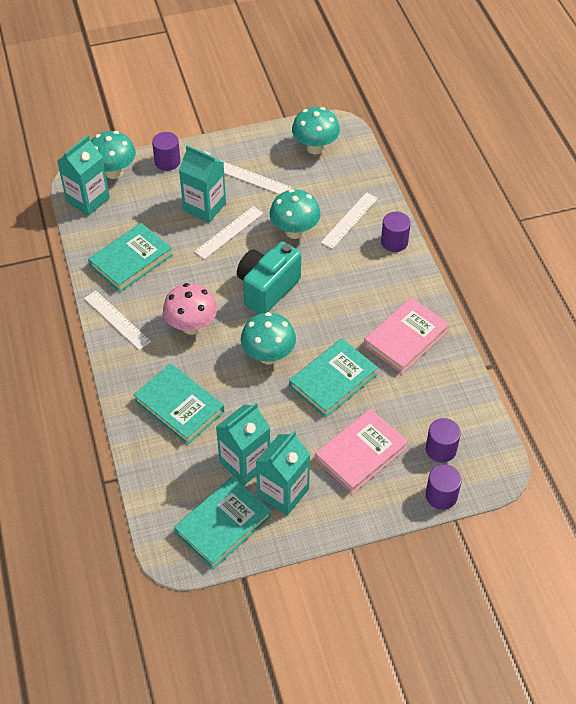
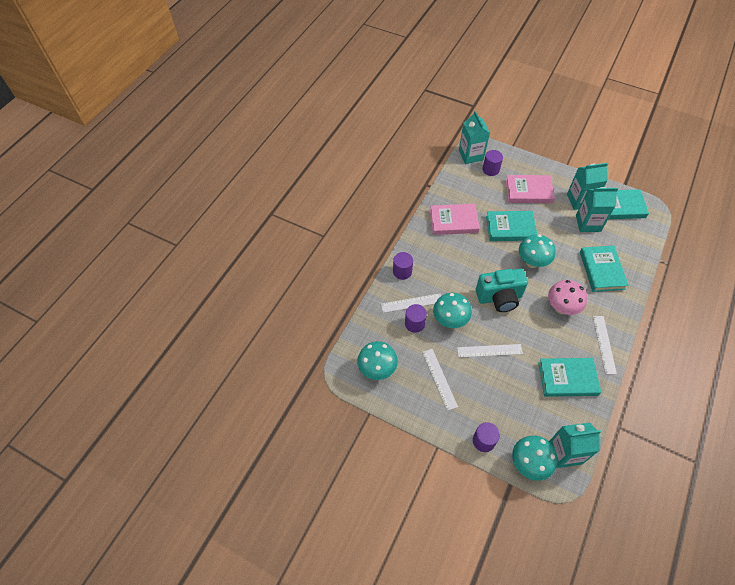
camera: 135 degrees left, 5 degrees up
turquoise carton [179,145,226,223] -> turquoise carton moved to [459,111,490,164]
purple cylinder [426,464,462,510] -> purple cylinder moved to [405,304,427,333]

